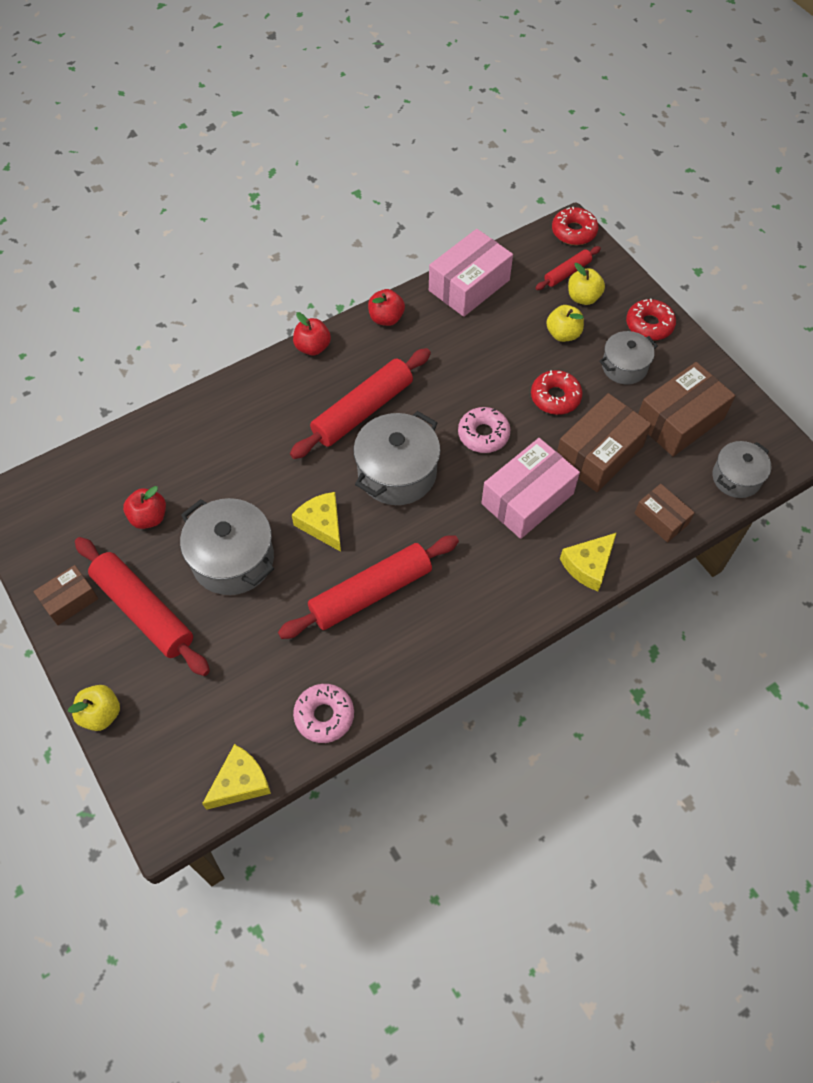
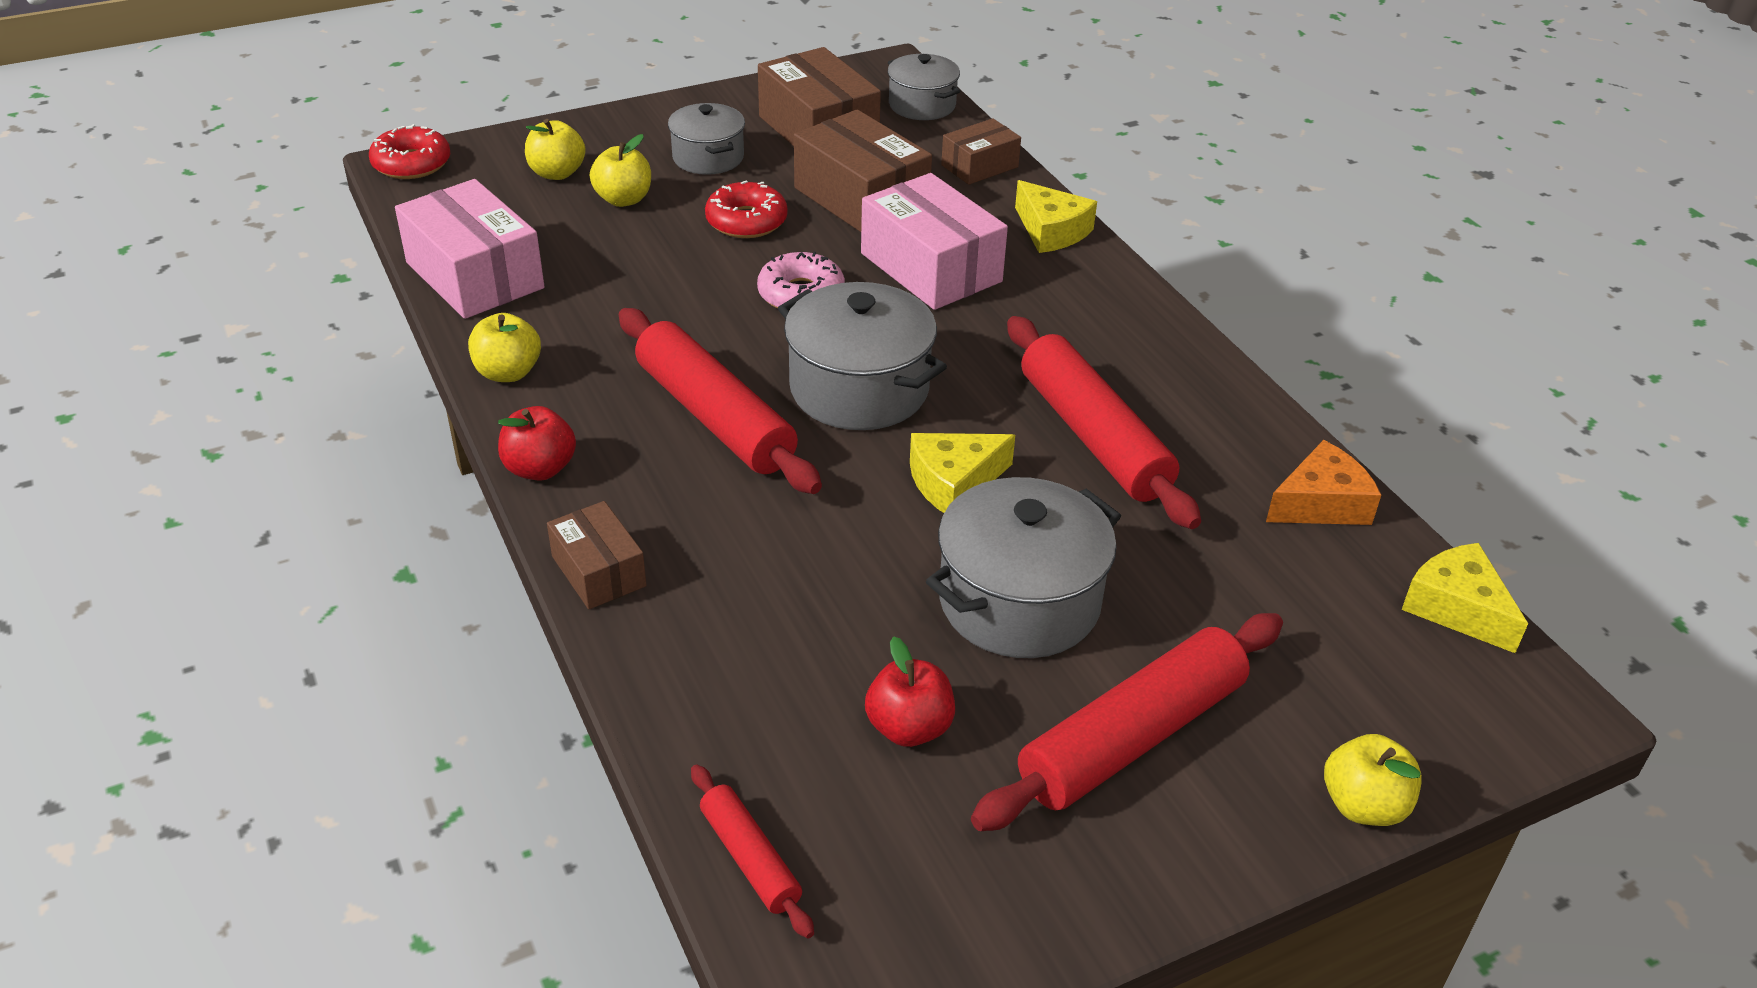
camera: 85 degrees left, 20 degrees down
brown box [33,565,98,625] -> brown box moved to [547,501,647,609]
pink donut [293,684,354,743] -> orange cheese [1266,440,1381,525]
red apple [368,289,405,326] -> yellow apple [468,313,541,382]
red rolling pin [535,246,601,290] -> red rolling pin moved to [691,765,814,938]
red donut [626,298,676,341] -> none

